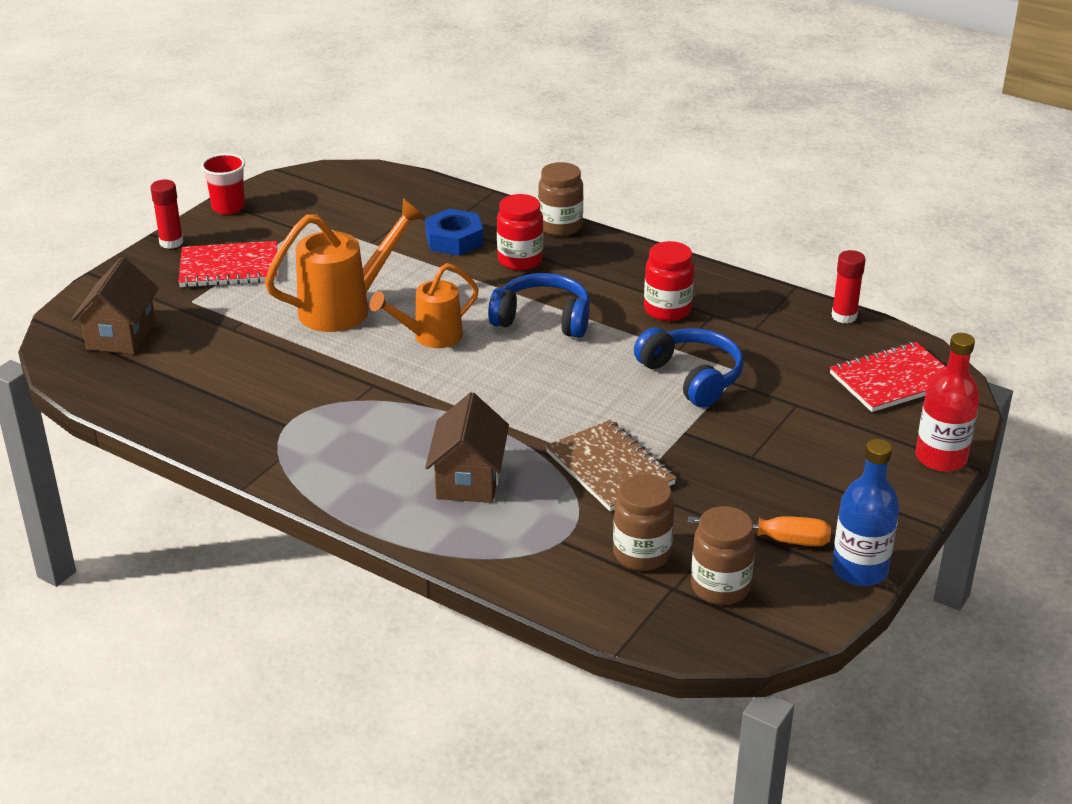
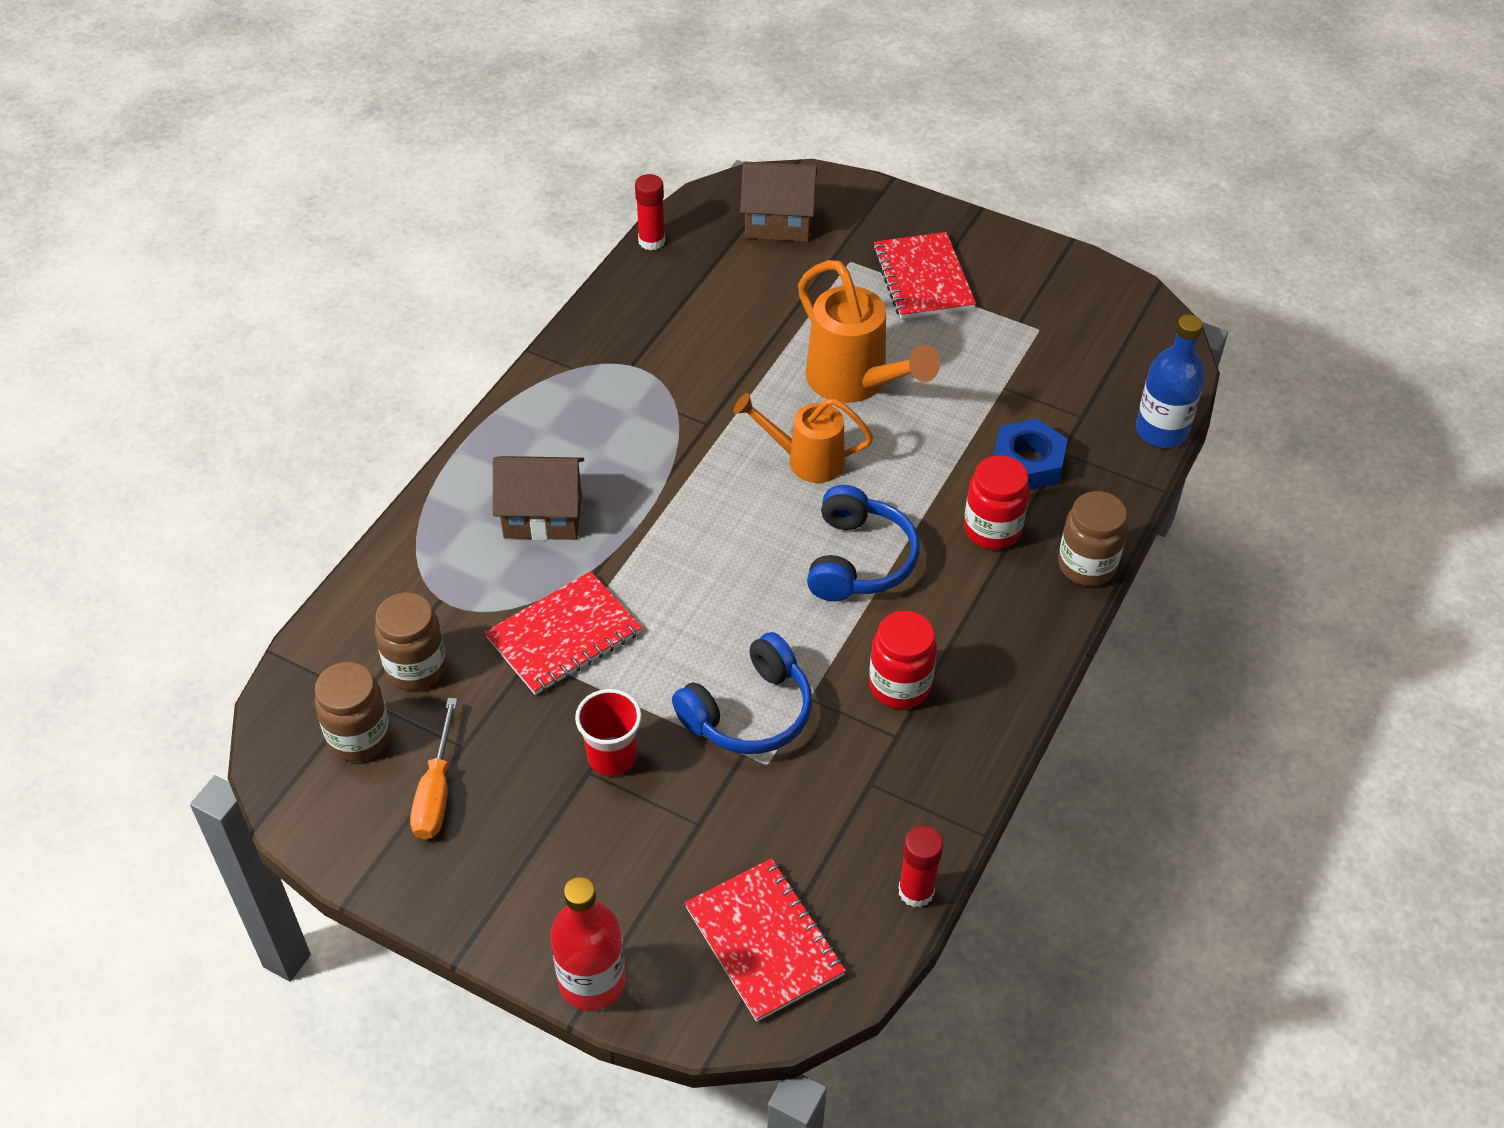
camera: 85 degrees right, 15 degrees up
red glue stick [150,180,183,249] -> red glue stick moved to [635,174,665,250]
red cup [201,153,245,214] -> red cup moved to [575,689,642,776]
orange watering can [369,263,479,348] -> orange watering can turned 45 degrees counterclockwise [734,393,873,483]
brown notebook [546,420,676,511] -> red notebook [484,571,642,695]
blue bottle [832,439,900,586] -> blue bottle moved to [1136,314,1205,448]

